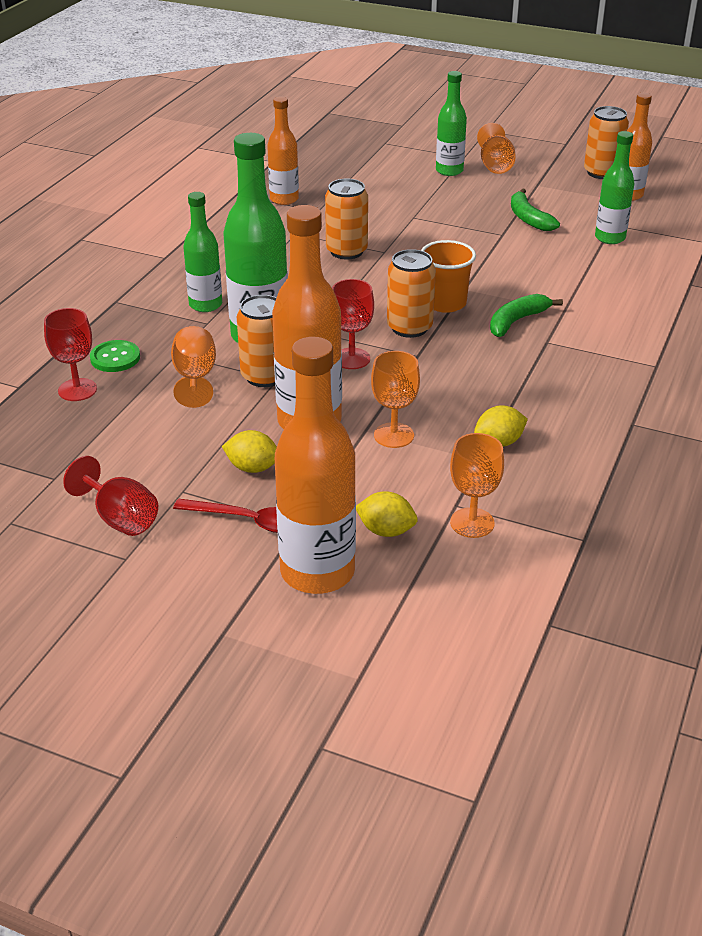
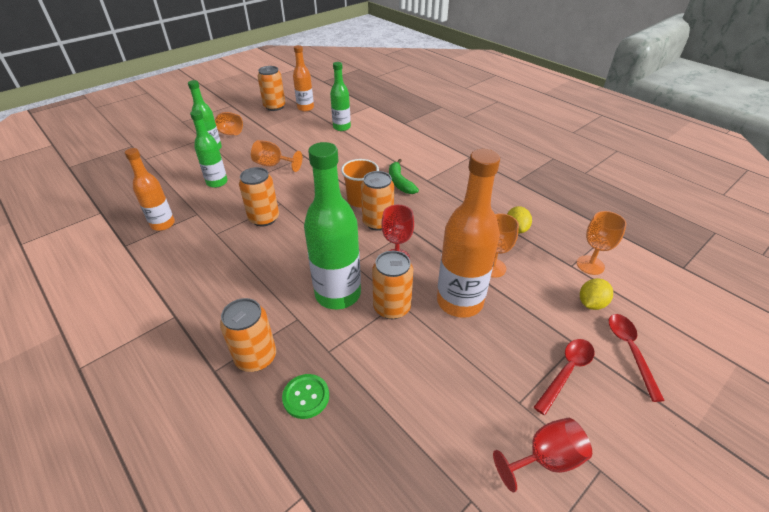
camera: 65 degrees left, 5 degrees up
red goblet [44,308,97,401] -> none
orange goblet [171,326,216,408] -> orange goblet moved to [251,140,302,172]
green bottle [183,192,222,312] -> green bottle moved to [190,110,228,188]
yellow lemon [222,430,277,473] -> none
orange bottle [275,337,356,594] -> red spoon [609,314,665,402]
green banana [511,189,560,231] -> none
none -> orange can [220,298,276,372]

